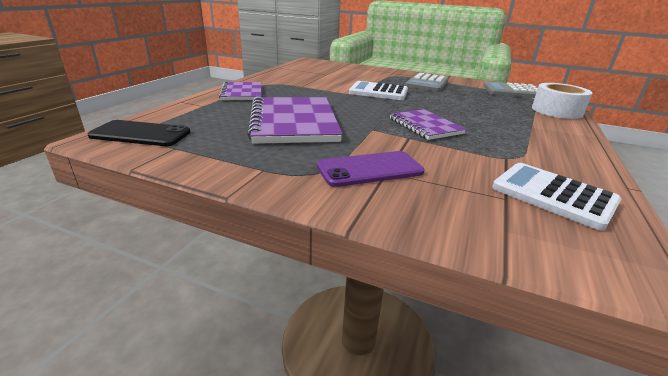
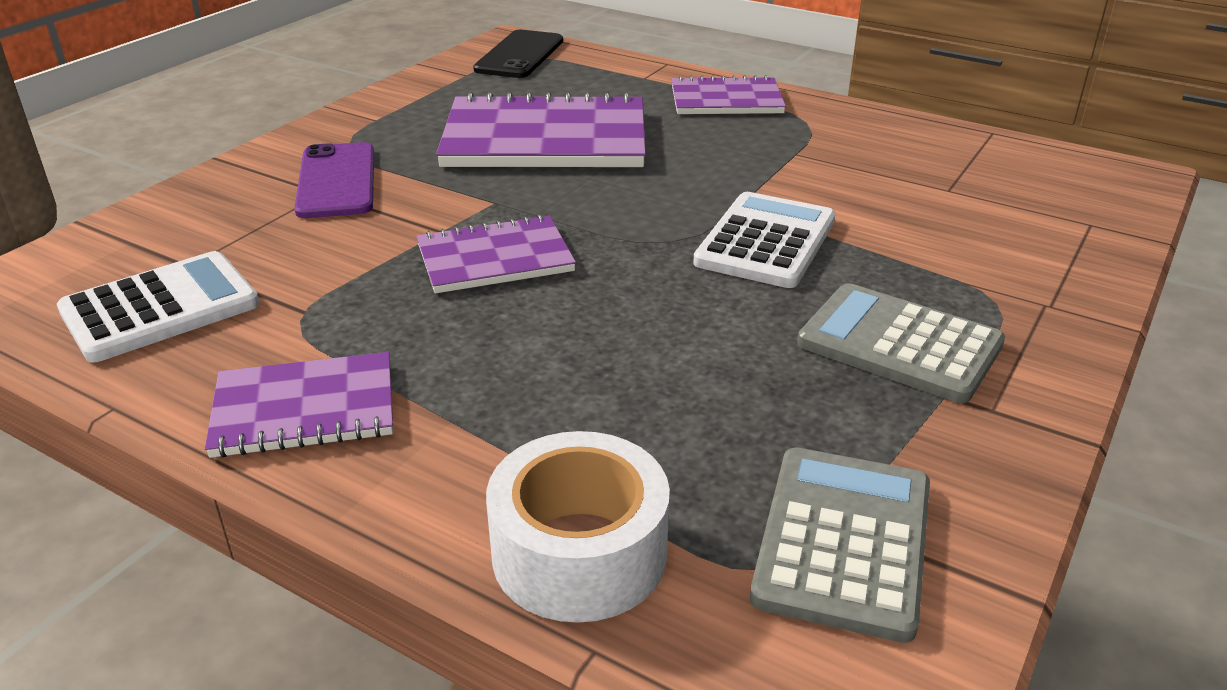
camera: 100 degrees right, 5 degrees up
none -> purple notebook [205,352,393,458]

